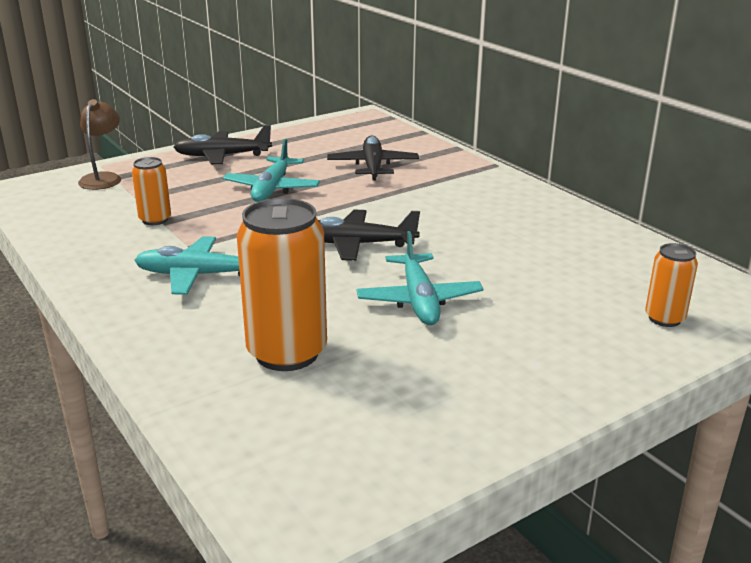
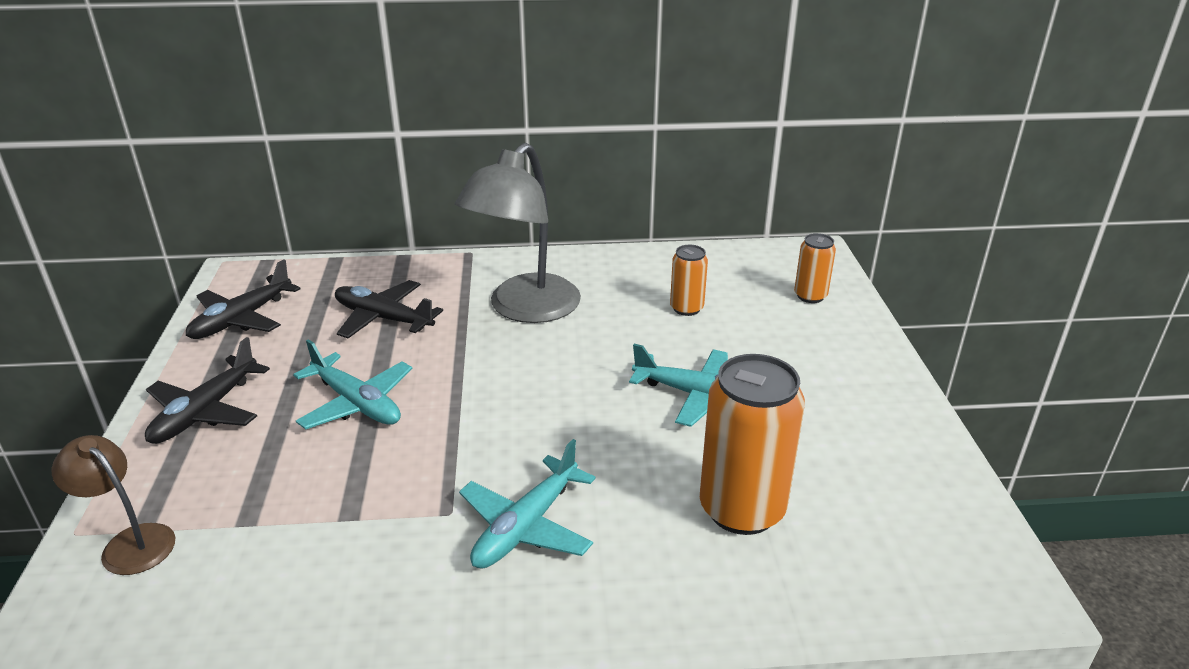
camera: 60 degrees left, 5 degrees up
orange can [132,157,171,225] -> orange can moved to [670,245,708,316]
black plane [318,210,420,261] -> black plane moved to [186,259,300,339]
none -> grey lamp [455,143,581,323]

